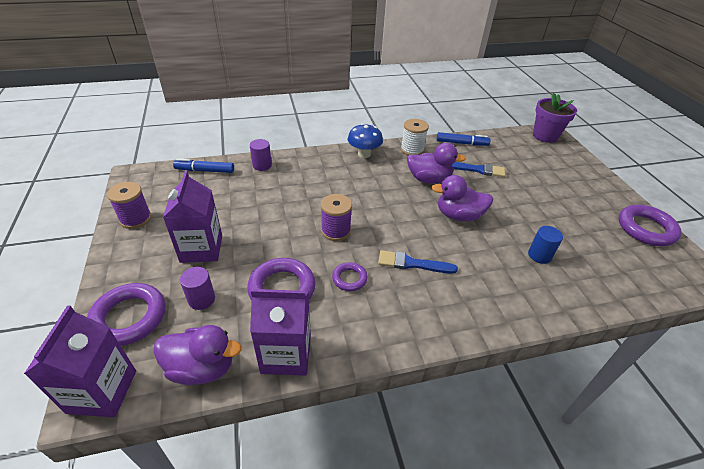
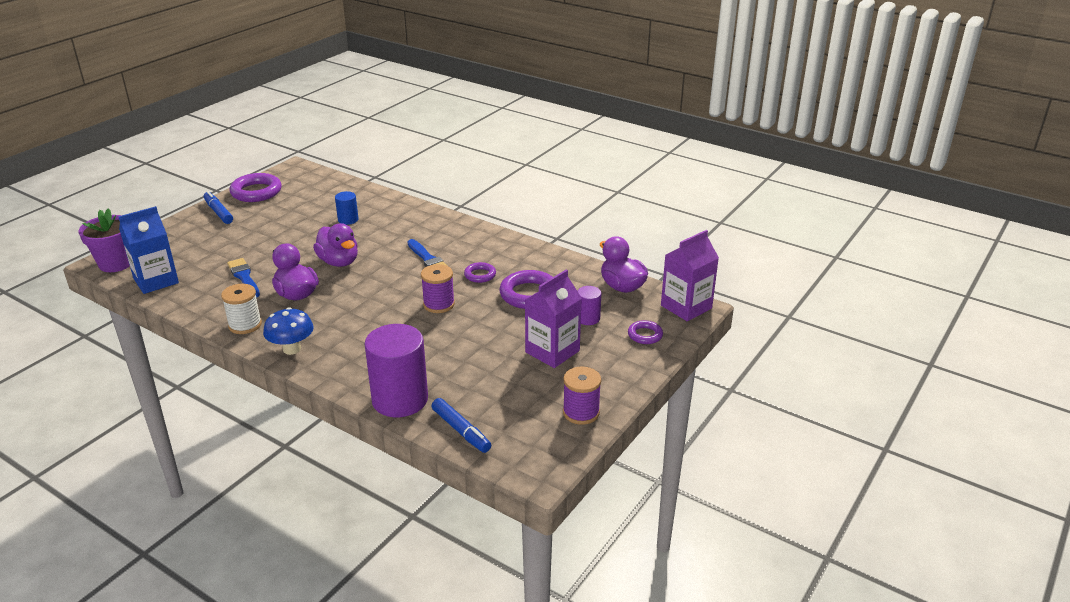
camera: 130 degrees left, 10 degrees down
purple ring [87,283,166,346] -> purple ring [628,320,663,344], size x0.55
purple cylinder [250,139,272,171] -> purple cylinder [365,324,428,417], size x2.07
purple carton [250,289,311,376] -> none
blue marker [437,132,490,146] -> blue marker moved to [204,191,233,224]
none -> blue carton [118,206,179,294]

